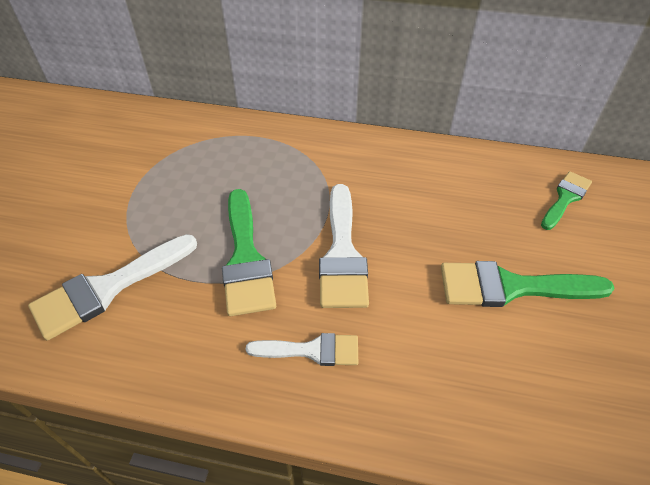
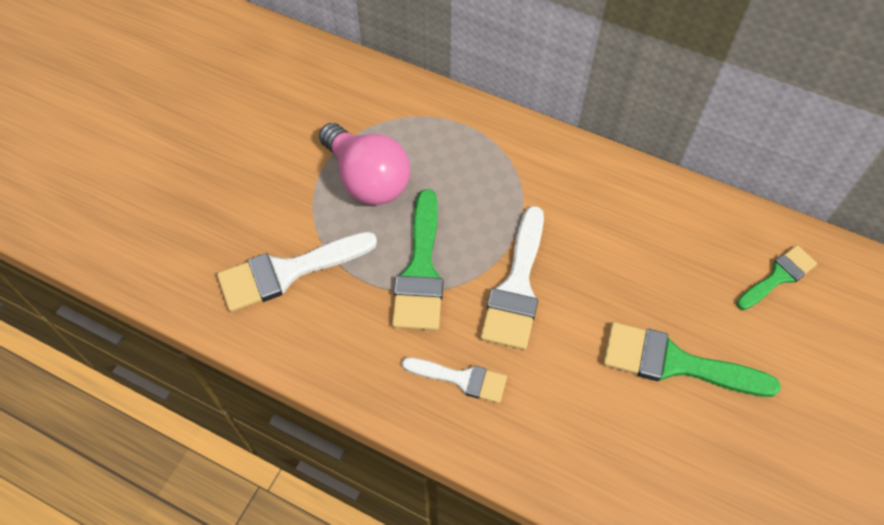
camera: 15 degrees right, 10 degrees up
none -> pink light bulb [319,123,410,205]

